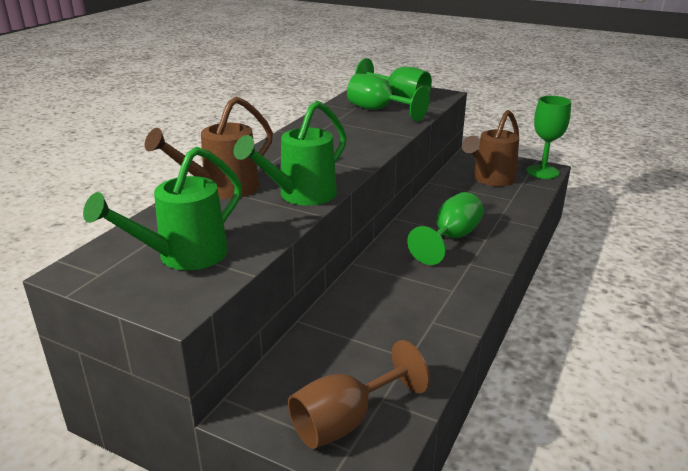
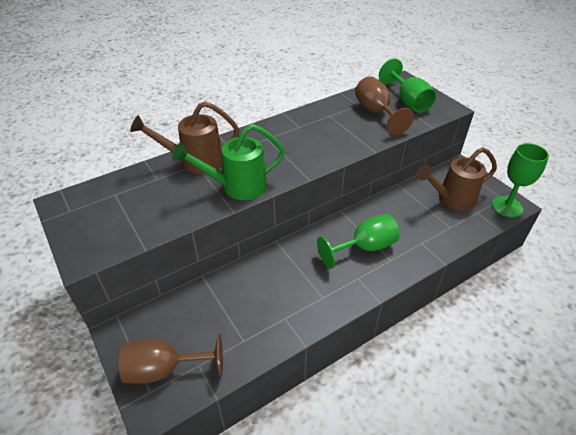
camera: 30 degrees right, 15 degrees up
green watering can [83,147,242,270] -> none
green goblet [347,74,430,122] -> brown goblet [355,76,414,135]

